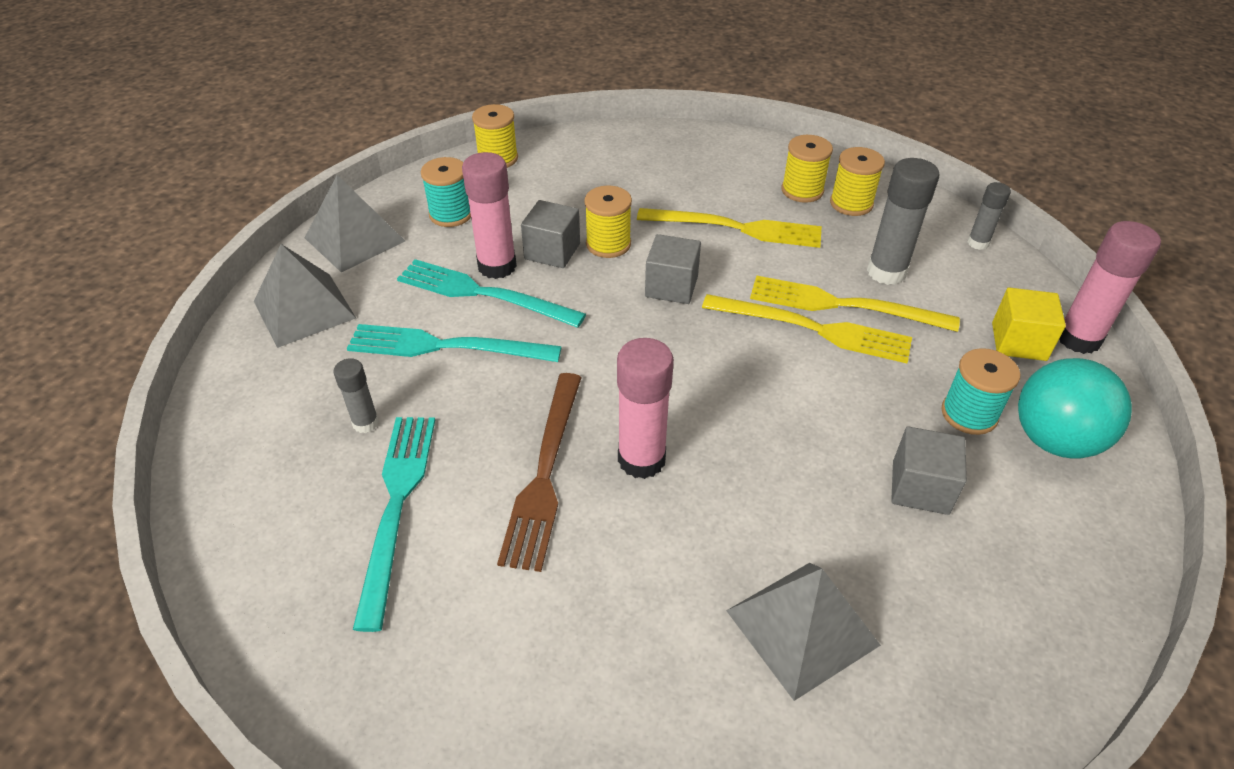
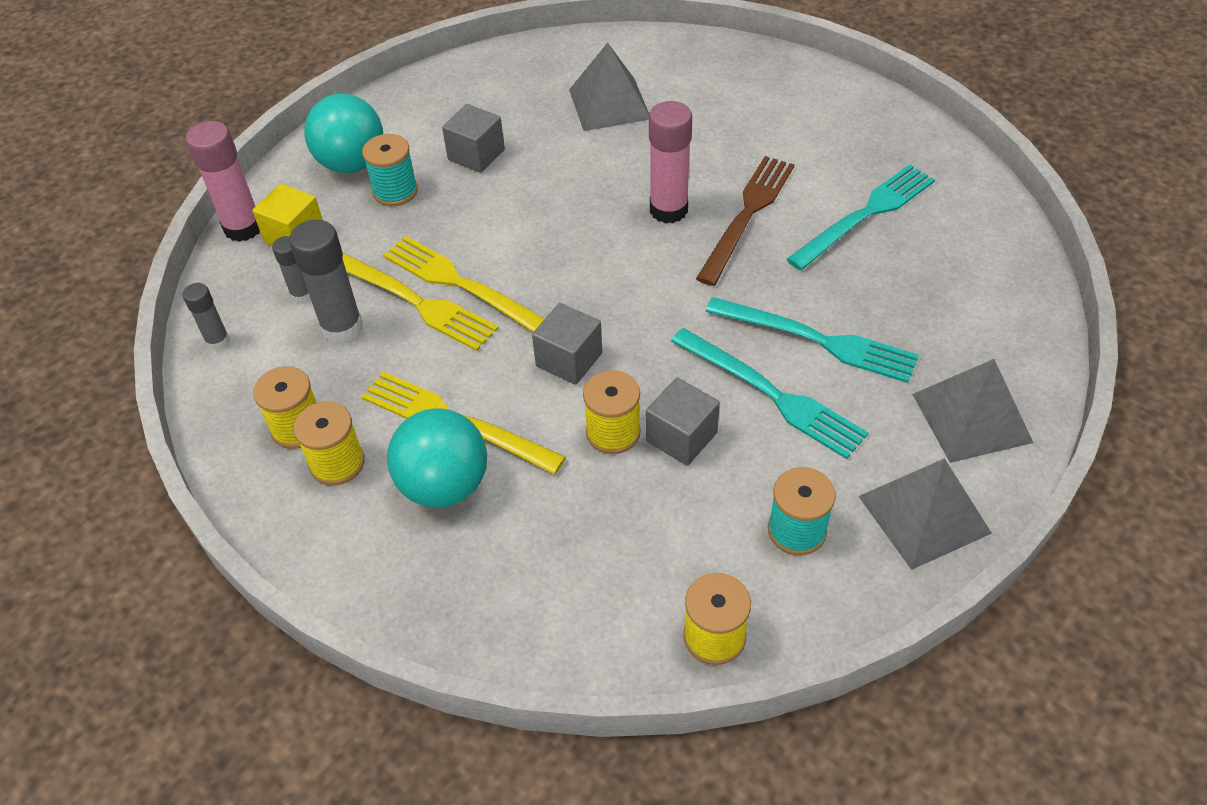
camera: 160 degrees left, 5 degrees up
grey glue stick [333,358,379,433] -> grey glue stick moved to [272,236,311,303]
turquoise fork [353,417,435,632] -> turquoise fork turned 150 degrees counterclockwise [787,164,935,270]
pink glue stick [462,152,517,279] -> none
none -> turquoise ball [387,408,487,508]

